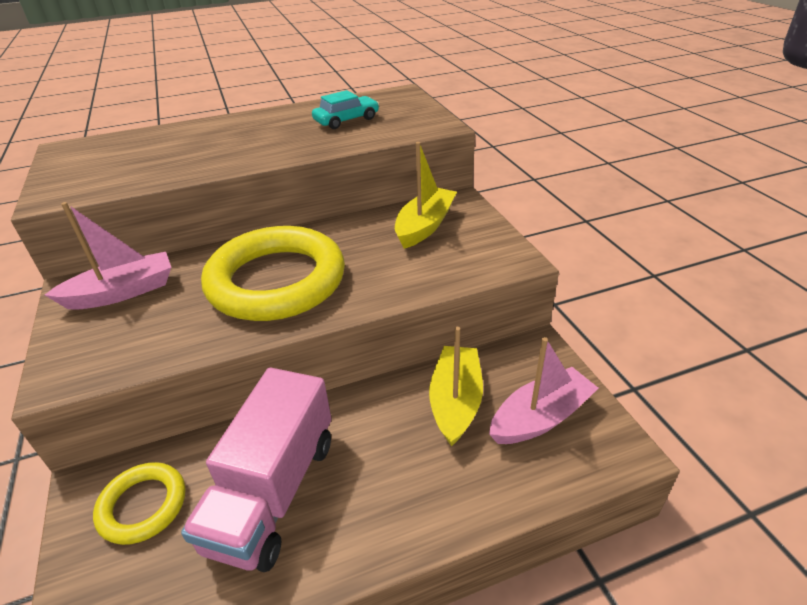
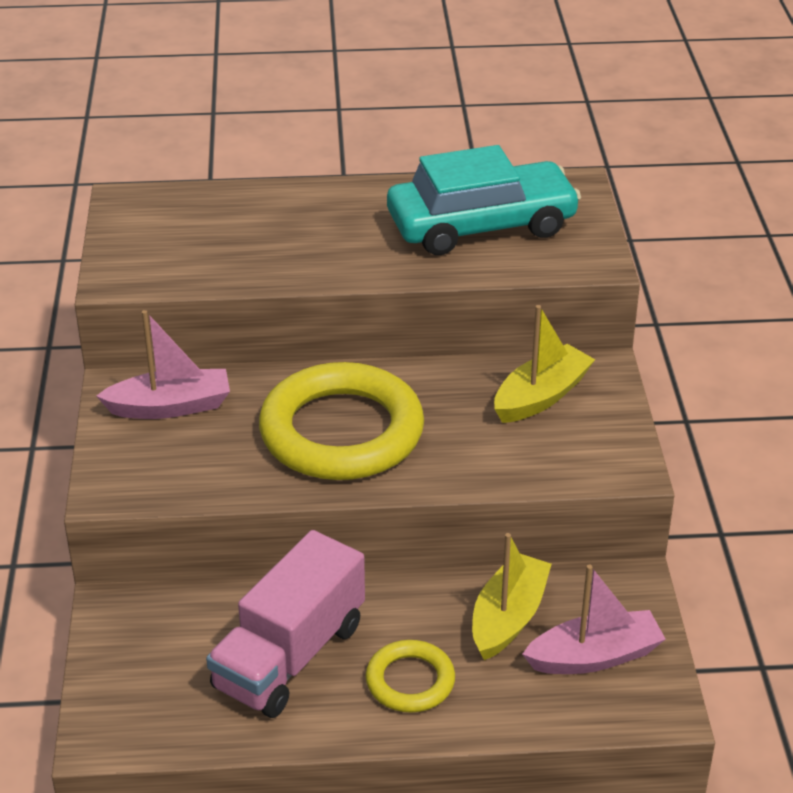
camera: 15 degrees right, 0 degrees up
yellow ring [93,462,185,545] -> yellow ring moved to [366,640,455,712]
turquoise car [312,90,379,129] -> turquoise car [387,145,581,255], size x2.08

